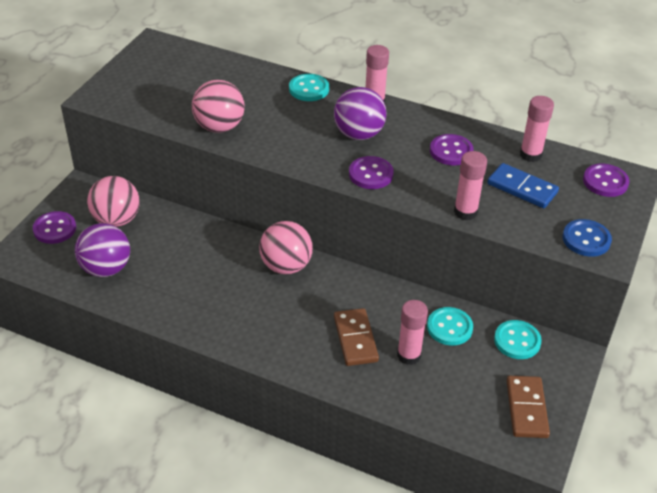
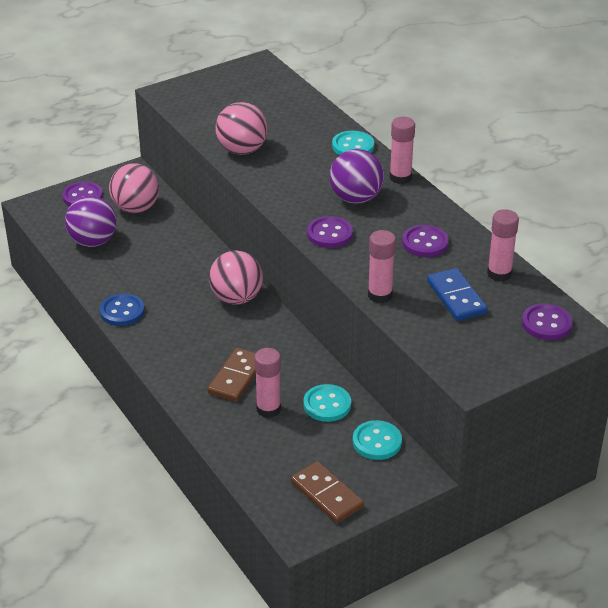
camera: 35 degrees right, 5 degrees down
brown domino [507,376,550,438] -> brown domino turned 75 degrees counterclockwise [291,461,364,523]
blue button [563,219,612,257] -> blue button moved to [100,293,145,326]

